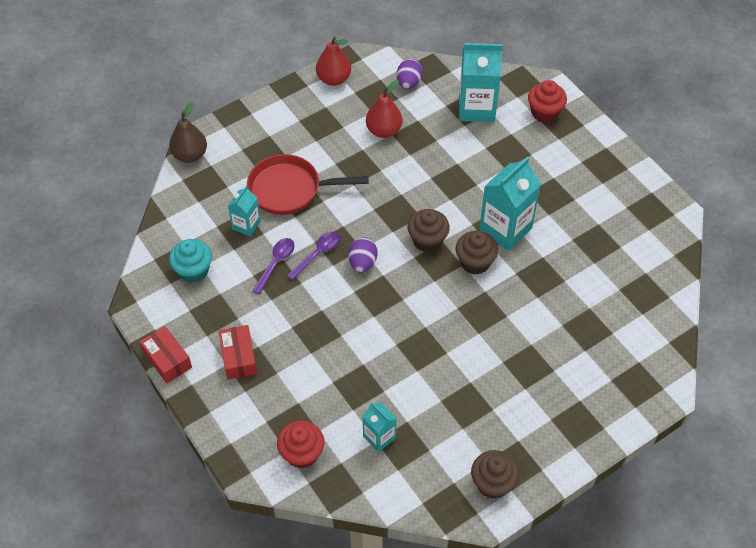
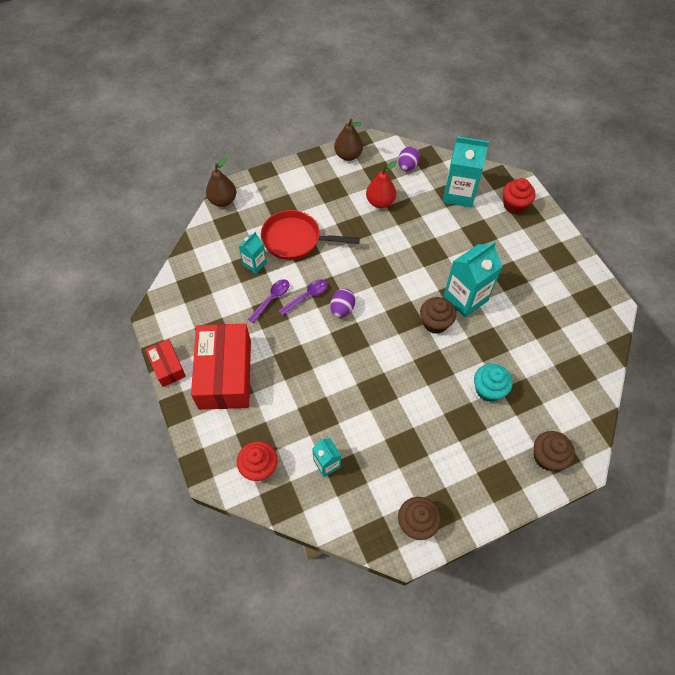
camera: 10 degrees right, 5 degrees up
turquoise cupcake [169,239,212,283] -> turquoise cupcake moved to [474,364,513,402]
red box [219,325,257,380] -> red box [191,324,251,410], size x1.98
red pear [316,36,351,86] -> brown pear [334,119,363,161]
brown cupcake [408,209,450,252] -> brown cupcake moved to [534,431,575,471]

